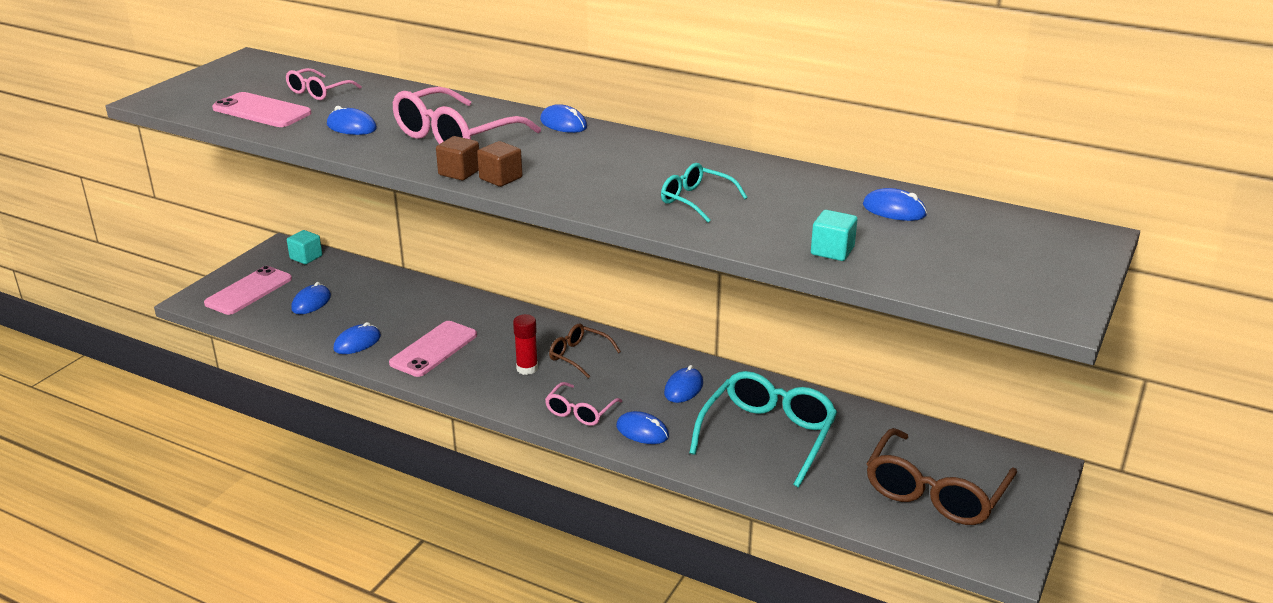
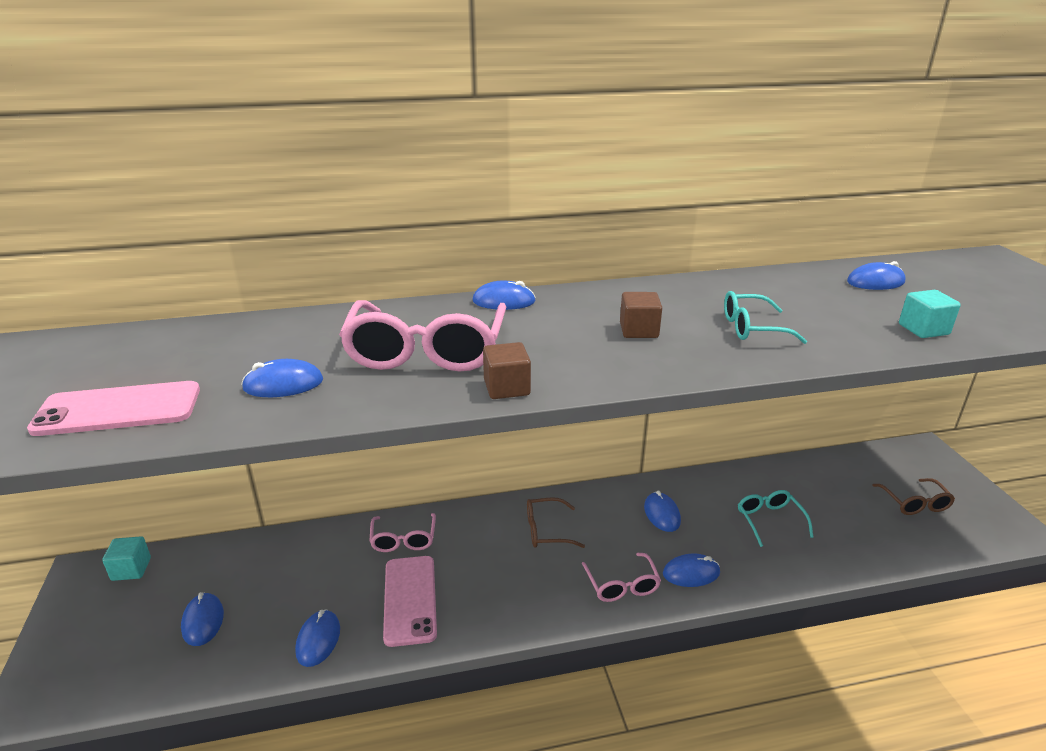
camera: 40 degrees left, 0 degrees up
pink phone [204,266,292,315] -> none
pink glasses [286,68,362,100] -> pink glasses moved to [369,513,436,552]
brown cube [477,141,522,187] -> brown cube moved to [620,292,662,338]
red glue stick [513,314,538,375] -> none
turquoise glasses [689,371,837,488] -> turquoise glasses [738,490,814,547], size x0.54
brown glasses [867,428,1017,525] -> brown glasses [872,478,955,515], size x0.54

